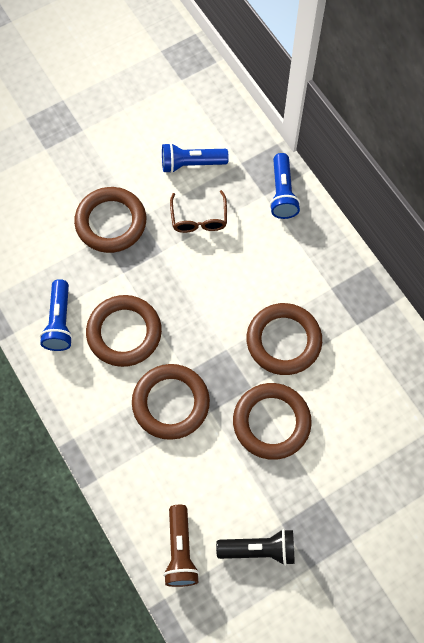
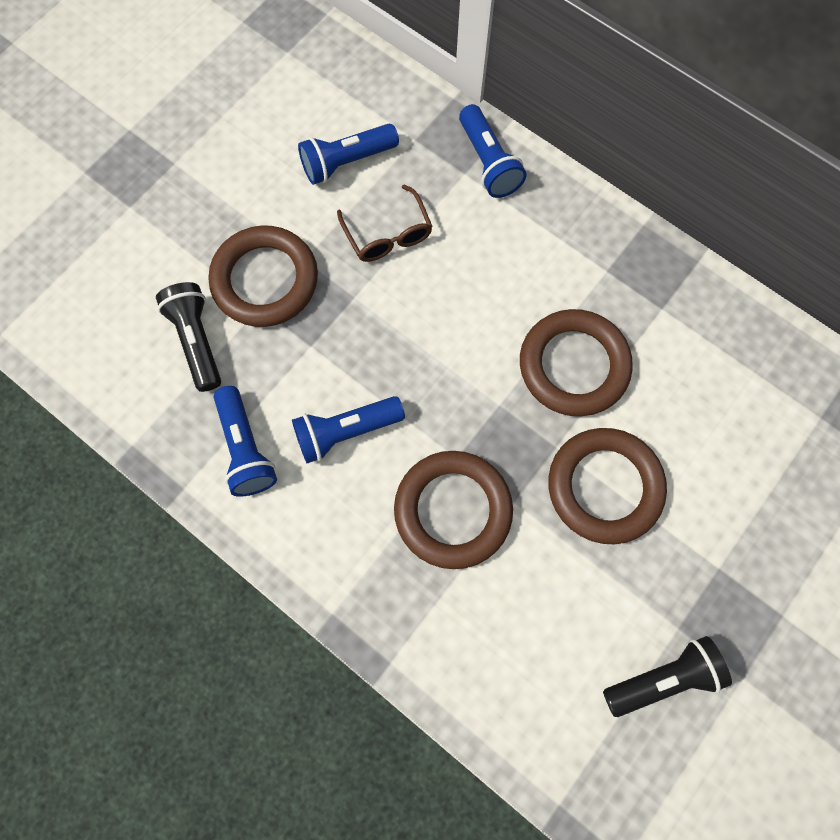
camera: 20 degrees left, 5 degrees up
brown ring [86,295,162,367] -> blue flashlight [292,396,405,463]
brown flashlight [163,505,199,587] -> none
none -> black flashlight [156,282,221,392]

